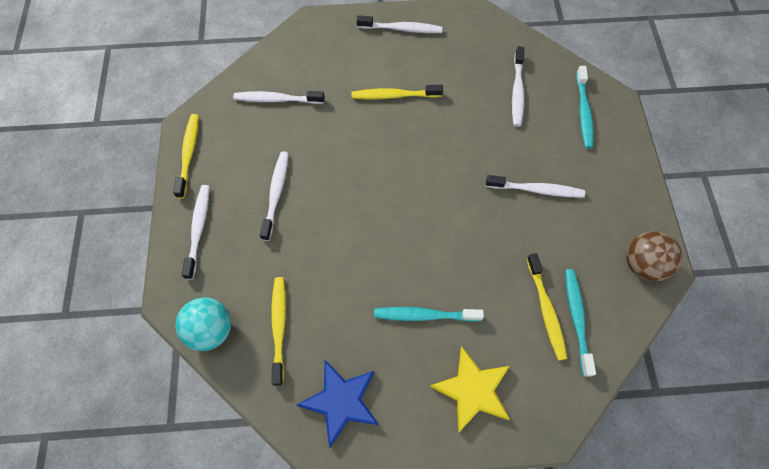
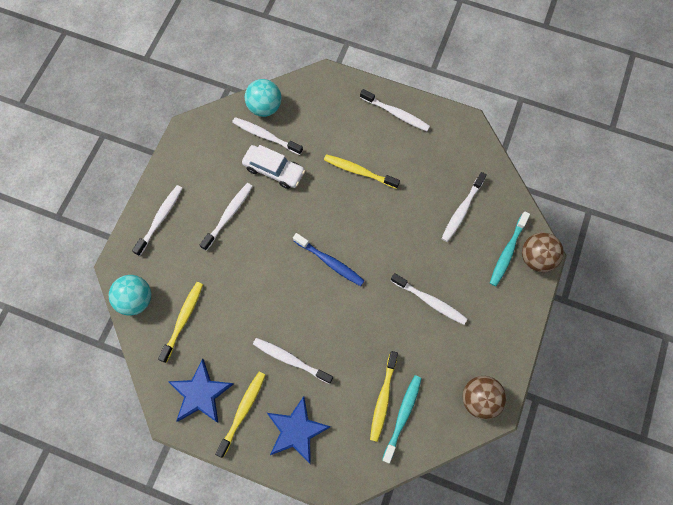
camera: 25 degrees right, 5 degrees up
yellow toothbrush [173,114,199,199] -> yellow toothbrush moved to [215,372,265,458]
turquoise toothbrush [374,307,484,322] -> white toothbrush [253,338,333,384]
yellow star [430,347,510,433] -> blue star [267,396,331,464]
none -> white car [242,145,305,189]
none -> turquoise ball [245,79,281,117]
none -> blue toothbrush [293,233,365,286]
none -> brown ball [522,232,564,272]

